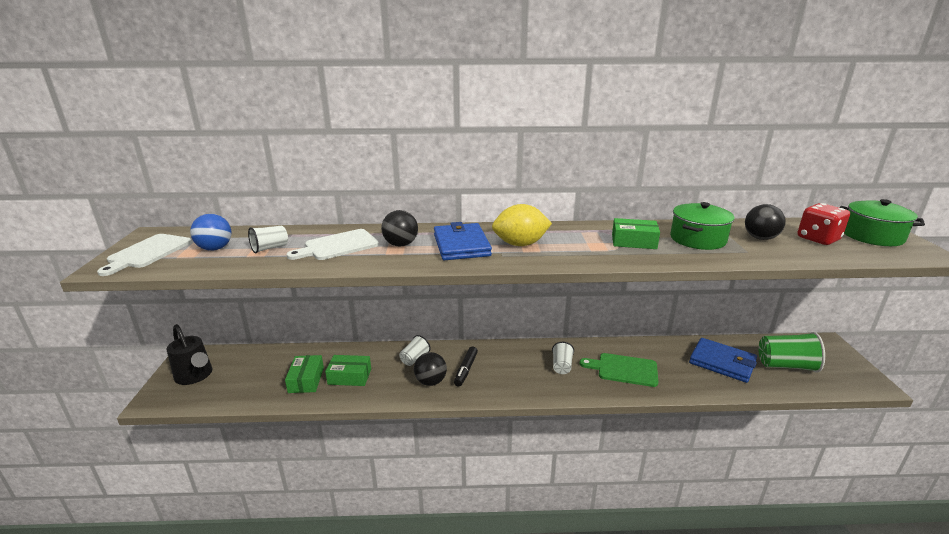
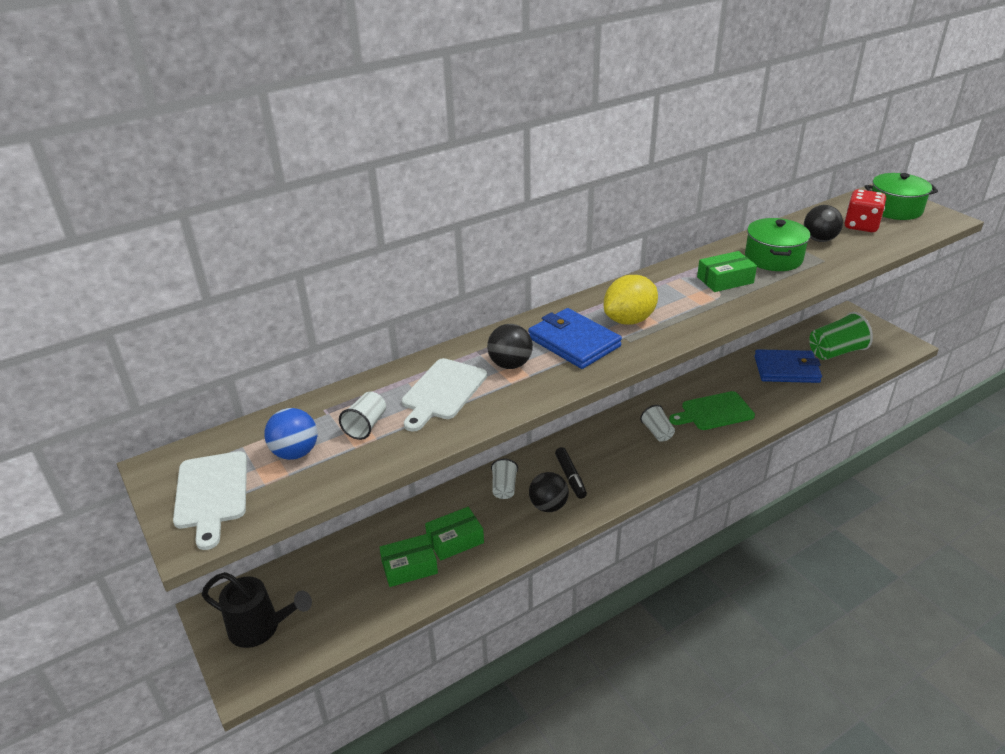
camera: 30 degrees left, 10 degrees up
green box [285,355,324,393] -> green box turned 75 degrees counterclockwise [379,534,438,587]

